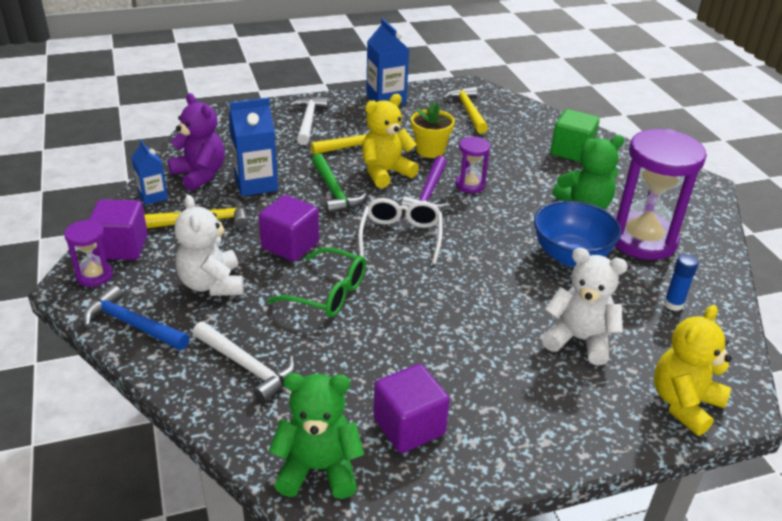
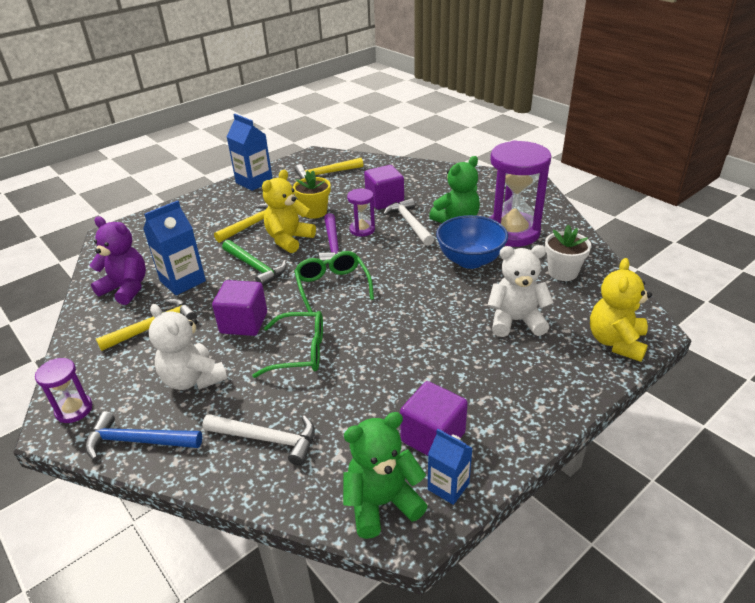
camera: 20 degrees left, 0 degrees up
purple cube [88,199,148,260] -> purple cube moved to [364,165,404,210]
blue carton [131,140,168,205] -> blue carton moved to [428,429,472,505]
white hammer [289,97,328,145] -> white hammer moved to [383,198,434,246]
white glasses [358,198,443,264] -> green glasses [294,251,374,312]
yellow hammer [443,86,488,134] -> yellow hammer turned 75 degrees counterclockwise [295,158,363,179]
green cube [550,109,600,162] -> none
blue glue stick [664,254,699,311] -> white flower pot [545,224,591,281]

